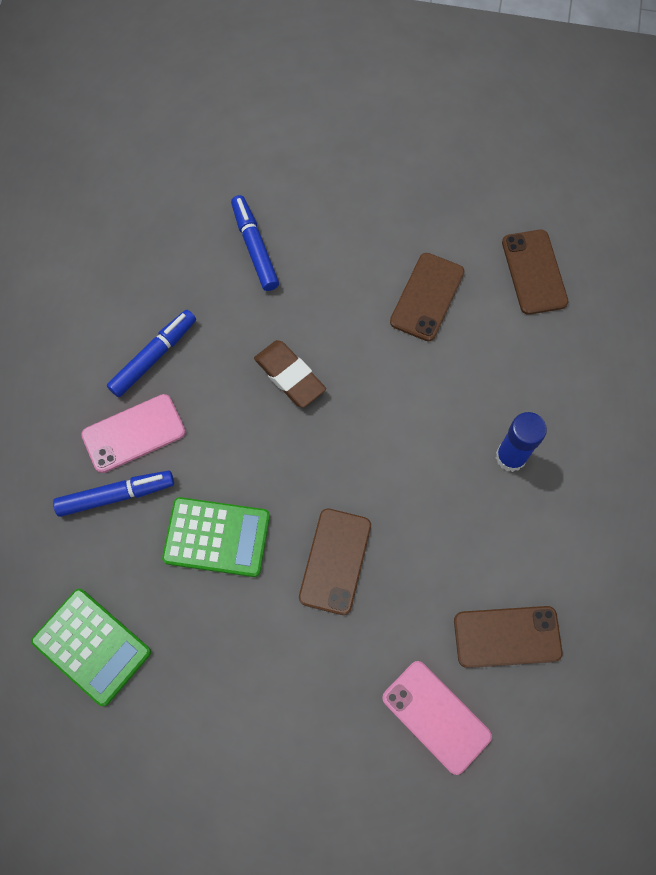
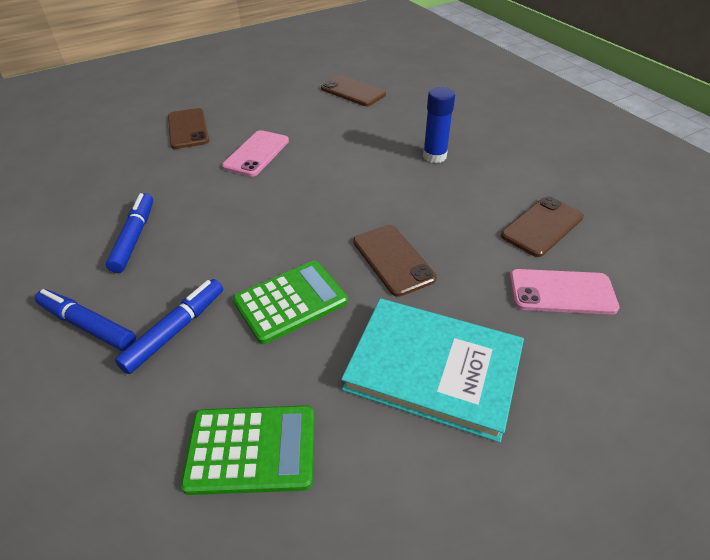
camera: 40 degrees left, 25 degrees down
pink phone [81,394,186,473] -> pink phone moved to [222,130,289,177]
blue marker [231,195,279,291] -> blue marker moved to [35,289,136,351]
brown eraser [254,340,326,408] -> none
brown phone [390,253,465,341] -> brown phone moved to [168,108,209,149]
none -> turquoise book [341,298,524,443]

